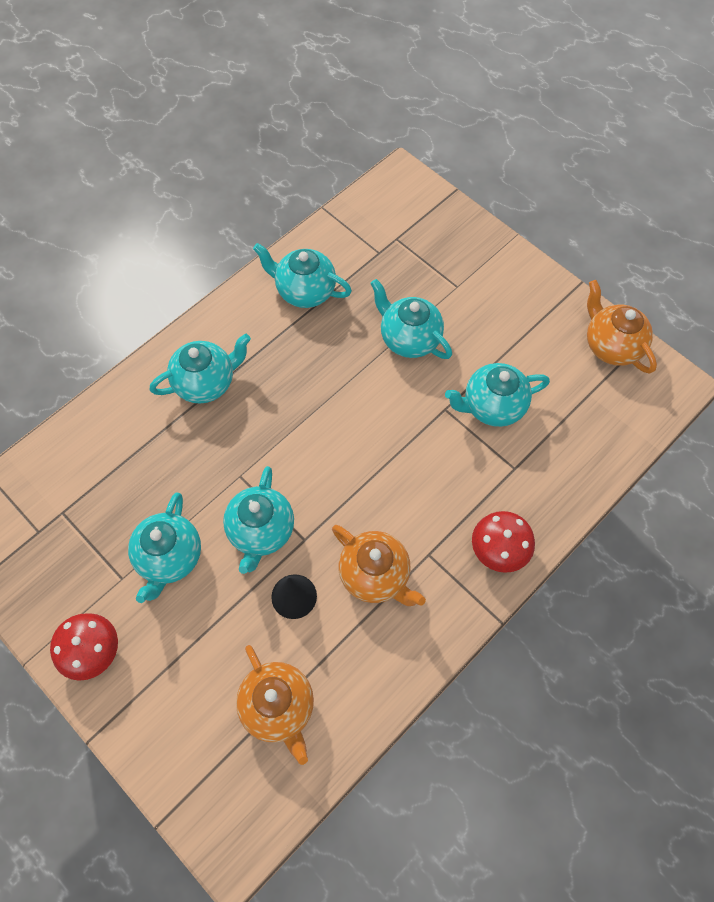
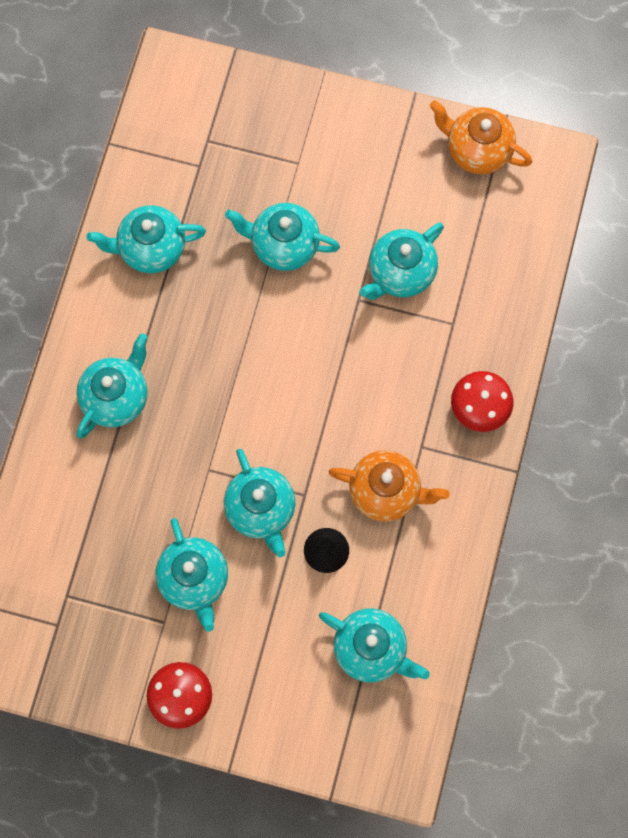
camera: 30 degrees left, 10 degrees up
orange teapot [236,645,314,765] -> turquoise teapot [319,608,430,682]

